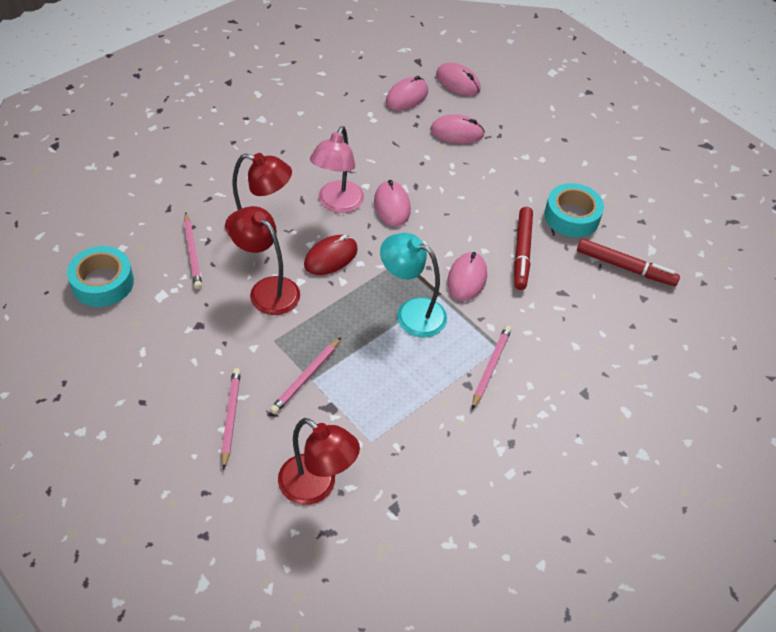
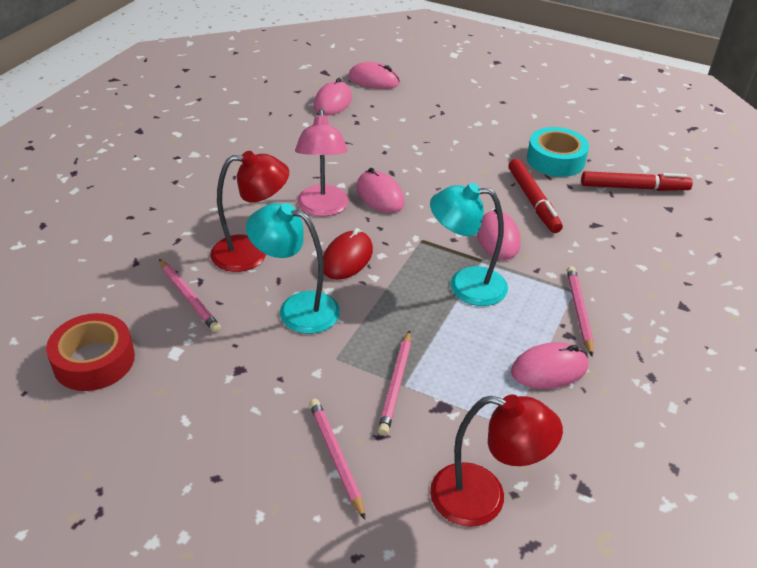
camera: 20 degrees left, 10 degrees down
turquoise tape [67,246,134,307] -> red tape [46,313,135,391]
red lamp [228,206,300,315] -> turquoise lamp [246,203,340,334]
pink mouse [430,114,485,144] -> pink mouse moved to [511,342,588,389]

